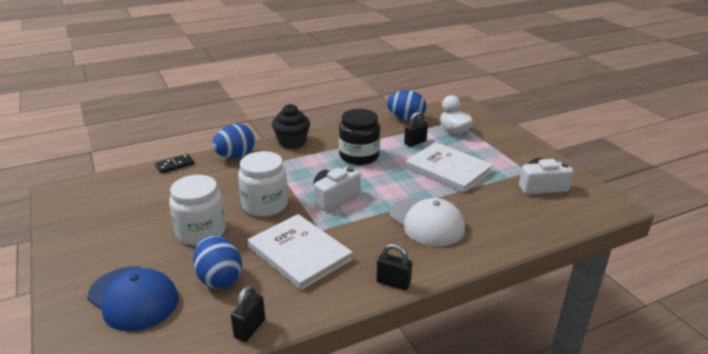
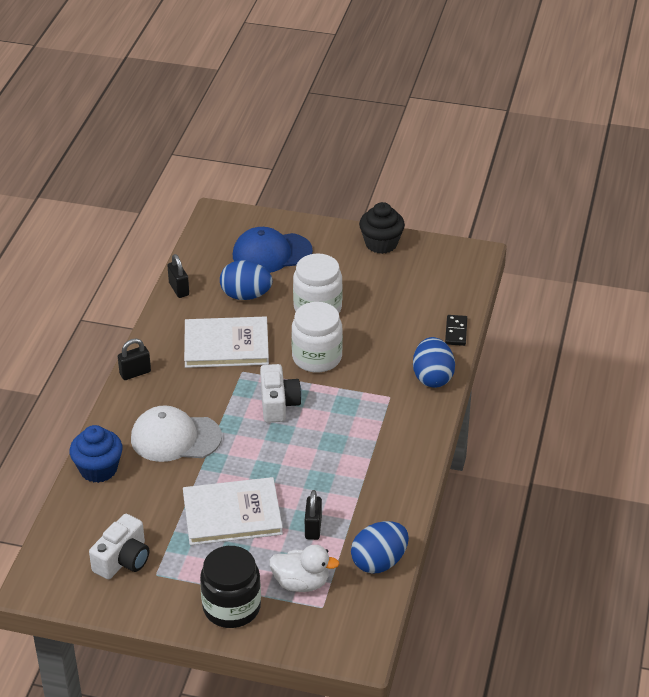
camera: 130 degrees right, 10 degrees up
black cupcake [272,104,310,149] -> black cupcake moved to [359,202,405,254]
black jar [339,109,380,165] -> black jar moved to [200,546,261,628]
none -> blue cupcake [70,425,123,483]

